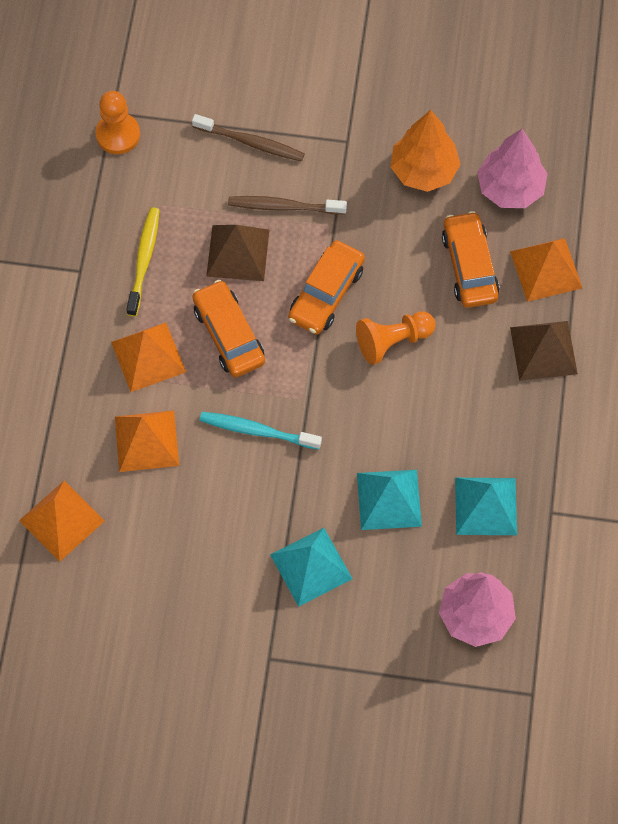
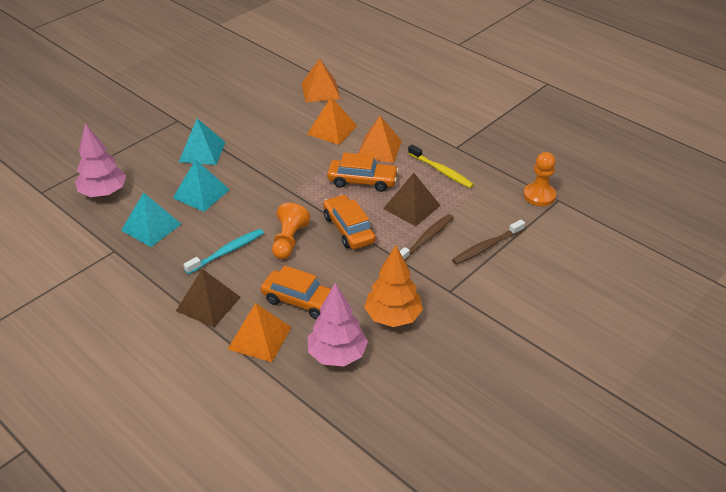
camera: 125 degrees right, 25 degrees down
turquoise toothbrush [199,412,322,450] -> turquoise toothbrush moved to [183,229,264,274]

